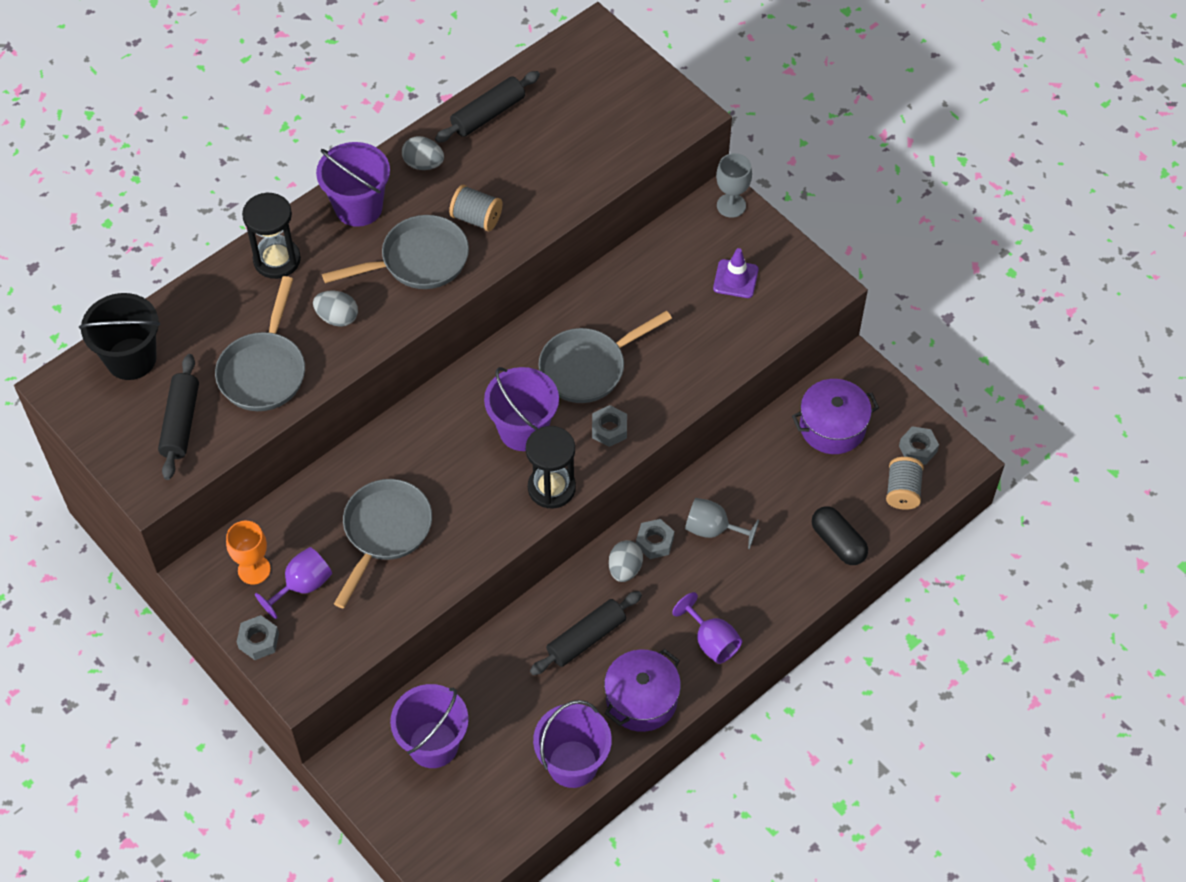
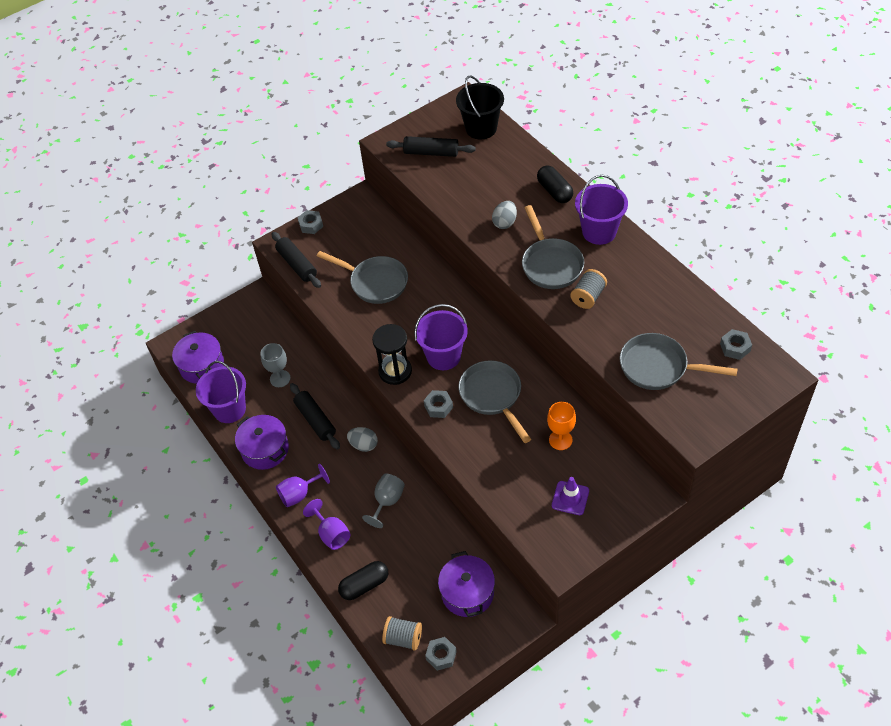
camera: 100 degrees right, 5 degrees down
grey pan [215,276,305,411] -> grey pan moved to [620,333,738,390]
orange goblet [226,521,271,584] -> orange goblet moved to [547,402,576,450]
black hourglass [242,192,301,279] -> black capsule [537,166,573,203]
purple goblet [255,547,332,619] -> purple goblet moved to [303,499,351,550]
purple bucket [390,684,469,768] -> none
grey egg [402,136,444,170] -> none
black rolling pin [435,71,540,143] -> black rolling pin moved to [271,232,321,288]
grey nut [636,519,674,559] -> grey nut moved to [720,329,752,360]
grey goblet [716,153,752,218] -> grey goblet moved to [260,343,291,387]
none -> purple pot [172,331,224,384]

